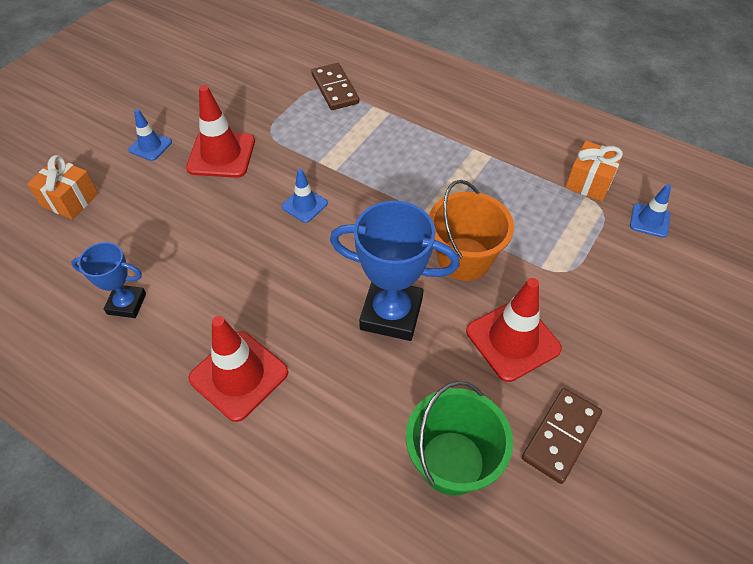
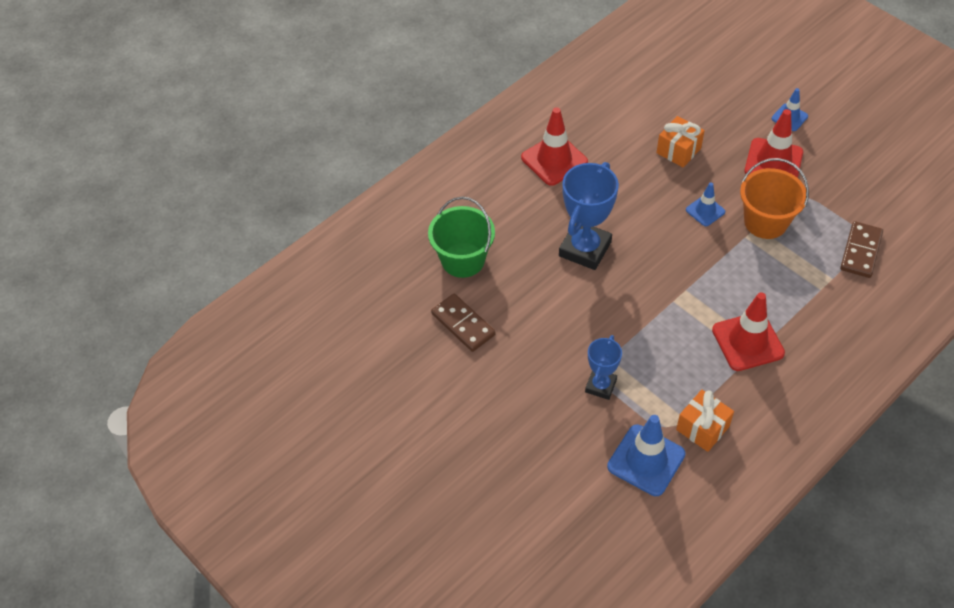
camera: 105 degrees right, 0 degrees up
orange gift [27,155,98,220] -> orange gift moved to [657,116,705,167]
blue trophy [71,242,146,318] -> blue trophy moved to [585,335,622,400]
brown domino [311,63,359,110] -> brown domino turned 60 degrees counterclockwise [840,221,883,278]
orange bucket [429,180,514,281] -> orange bucket moved to [740,158,809,239]
red traffic cone [466,278,562,382] -> red traffic cone moved to [712,292,785,371]
blue traffic cone [630,184,671,238] -> blue traffic cone [607,415,686,496], size x1.78

